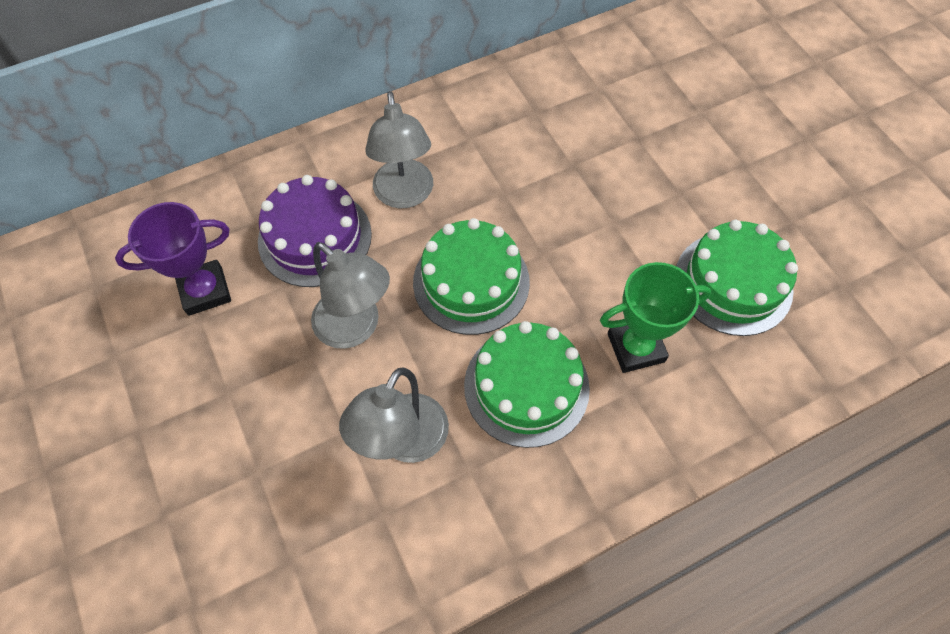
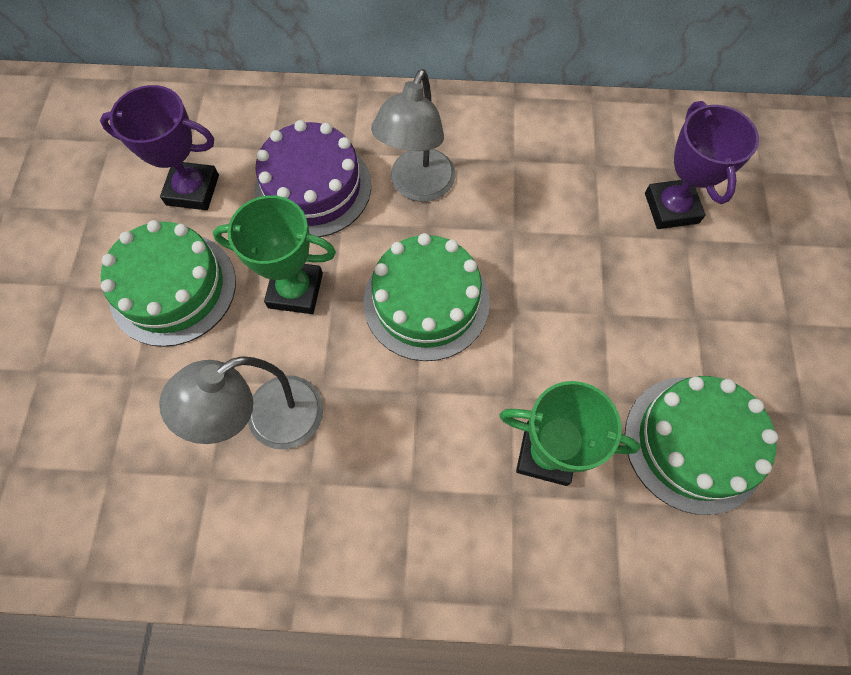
camera: 30 degrees right, 5 degrees up
grey lamp [311,242,390,349] -> green trophy [213,195,336,314]
green cake [464,321,590,448] -> green cake moved to [100,220,236,347]
none -> purple trophy [645,101,759,229]

